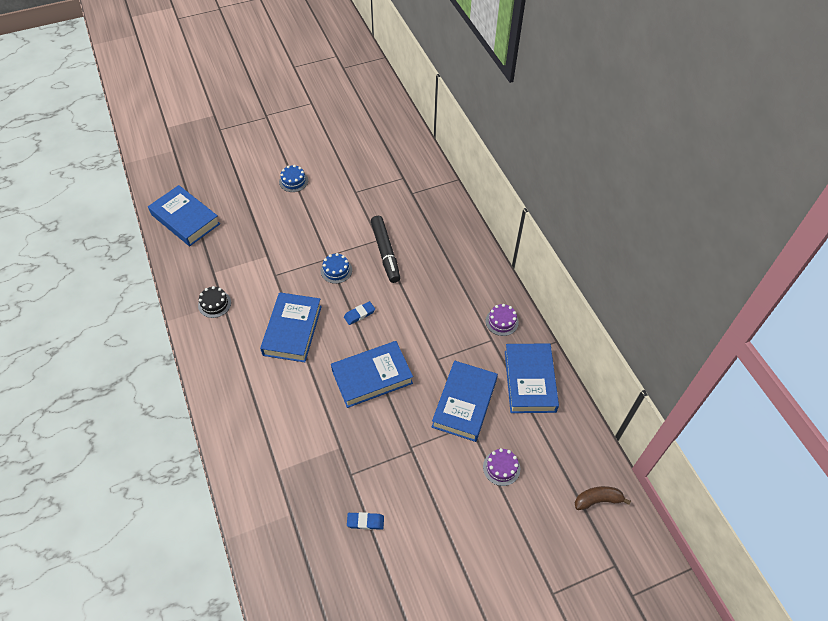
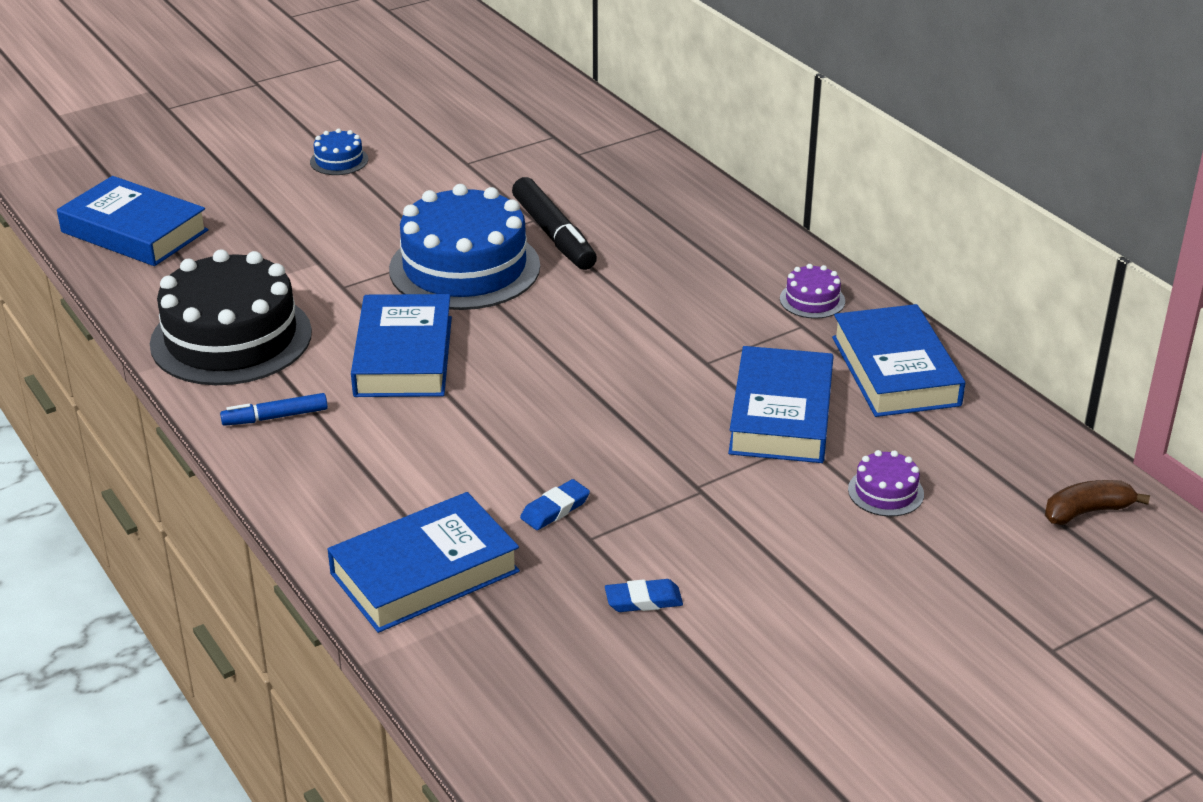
camera: 10 degrees left, 20 degrees down
black cake [198,286,231,318] -> black cake [150,249,312,385], size x2.37
blue cake [321,253,352,284] -> blue cake [389,184,540,310], size x2.37
blue book [331,341,413,408] -> blue book moved to [328,492,520,633]
blue eraser [344,301,375,325] -> blue eraser moved to [520,479,590,530]
none -> blue marker [220,393,328,426]

